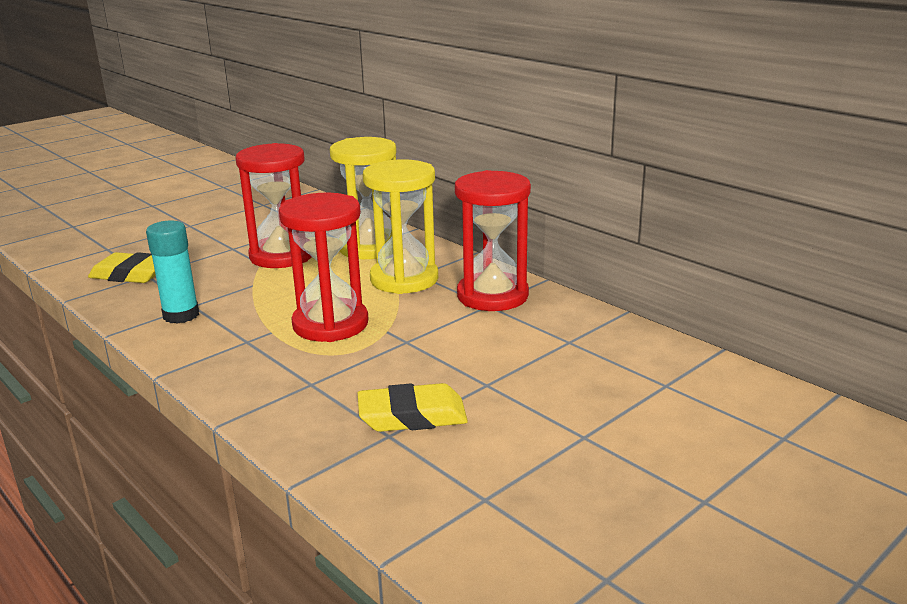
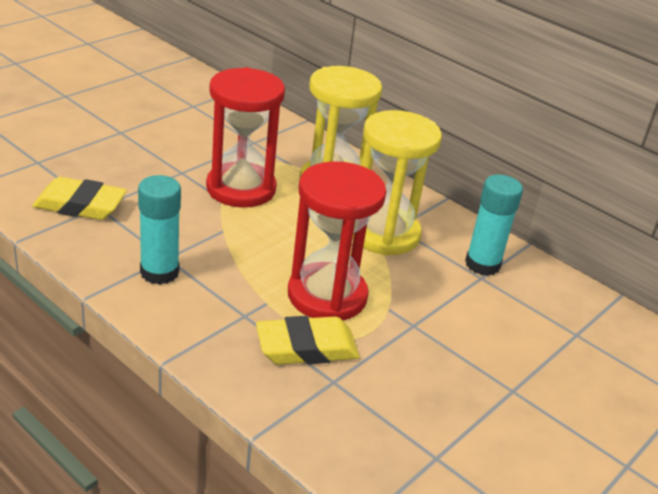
camera: 10 degrees left, 10 degrees up
yellow eraser [358,383,468,432] -> yellow eraser moved to [256,316,360,365]
red hourglass [455,170,531,311] -> turquoise glue stick [465,174,523,276]

